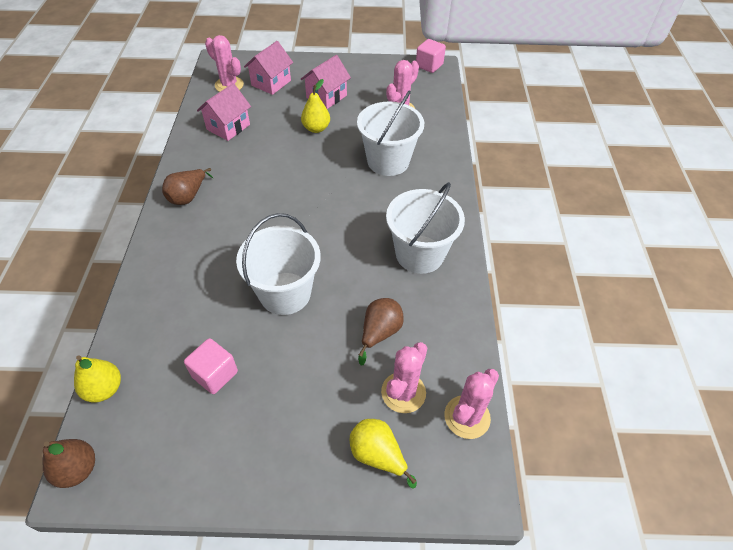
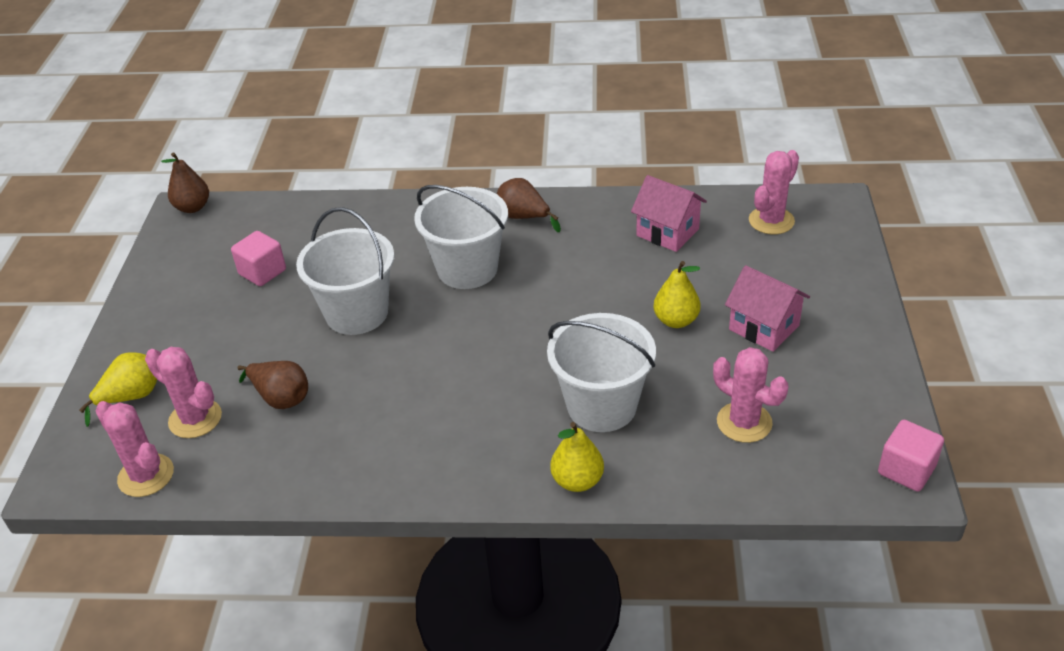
camera: 95 degrees right, 10 degrees down
yellow pear [74,355,121,402] -> yellow pear moved to [550,422,604,492]
pink house [244,41,293,95] -> none
white bucket [386,182,465,274] -> white bucket moved to [414,185,508,289]

